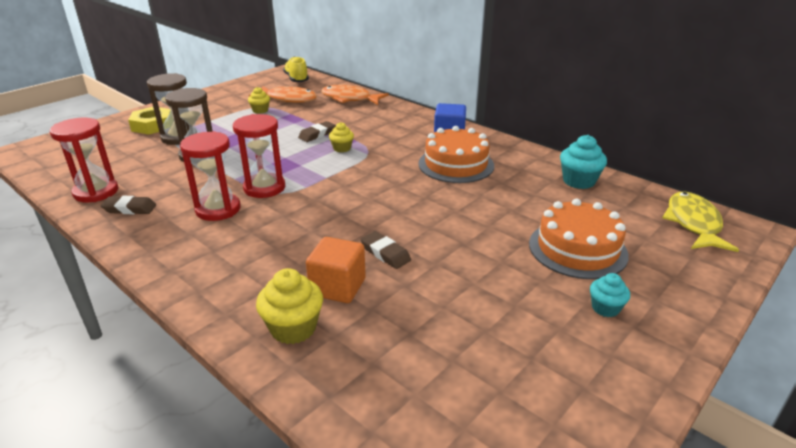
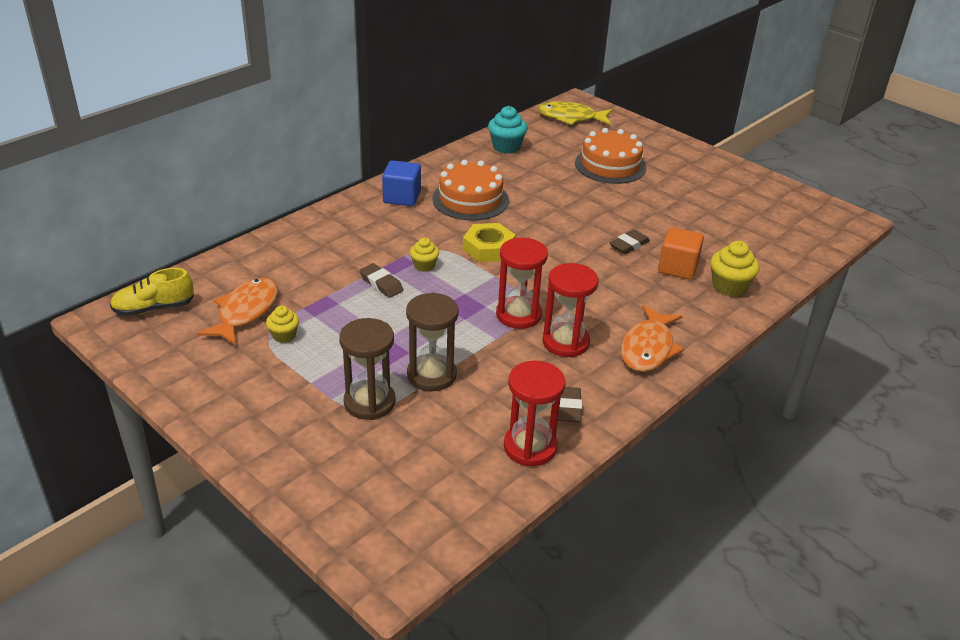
camera: 90 degrees left, 5 degrees up
yellow nut [128,107,171,135] -> yellow nut moved to [463,223,516,262]
orange fish [321,85,389,105] -> orange fish moved to [621,305,684,372]
turquoise cupcake [590,273,630,317] -> none

